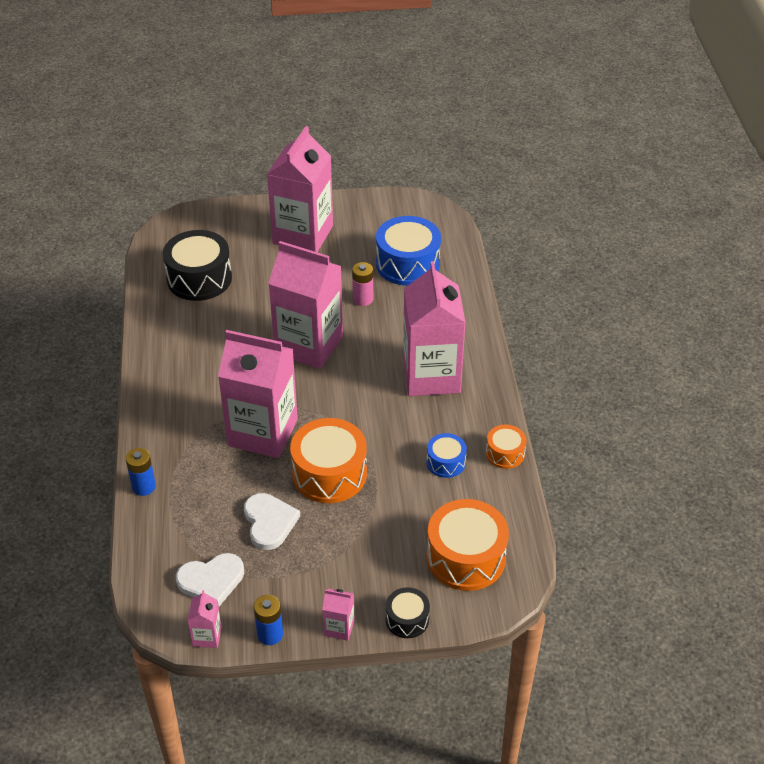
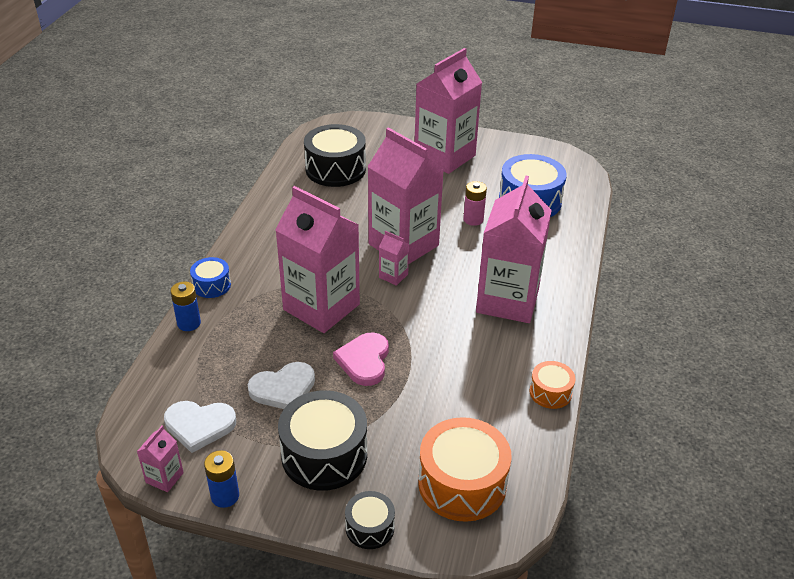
camera: 20 degrees right, 5 degrees down
white heart [244,493,300,550] -> white heart turned 60 degrees clockwise [248,362,315,409]
orange drum [290,418,367,503] -> pink heart [333,332,389,386]
pink carton [322,589,354,641] -> pink carton moved to [379,231,409,286]
blue drum [427,433,467,478] -> blue drum moved to [190,257,231,298]
none -> black drum [278,390,367,491]

